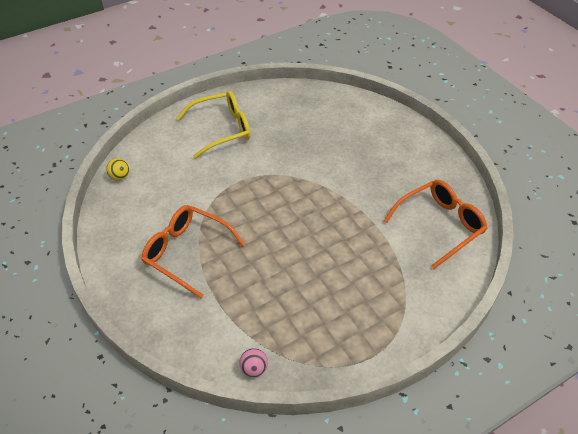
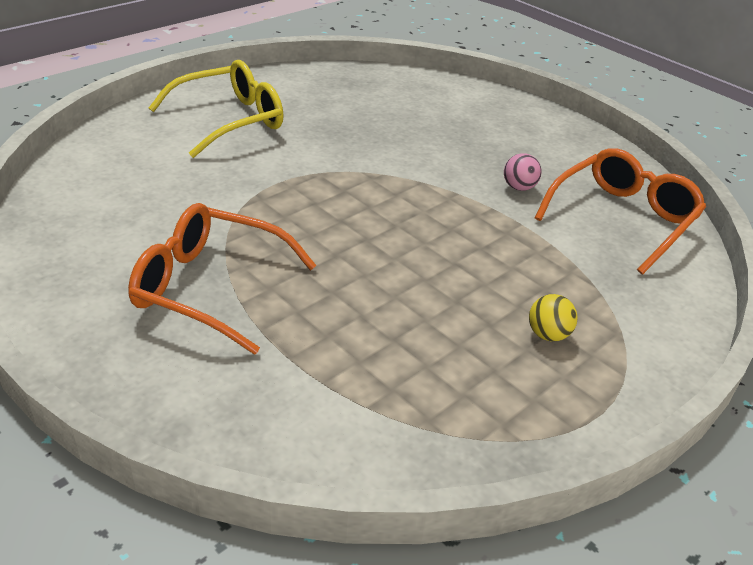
camera: 15 degrees left, 10 degrees down
yellow ball [106,158,129,180] -> yellow ball moved to [529,294,577,341]
pink ball [239,348,268,377] -> pink ball moved to [504,153,542,191]

